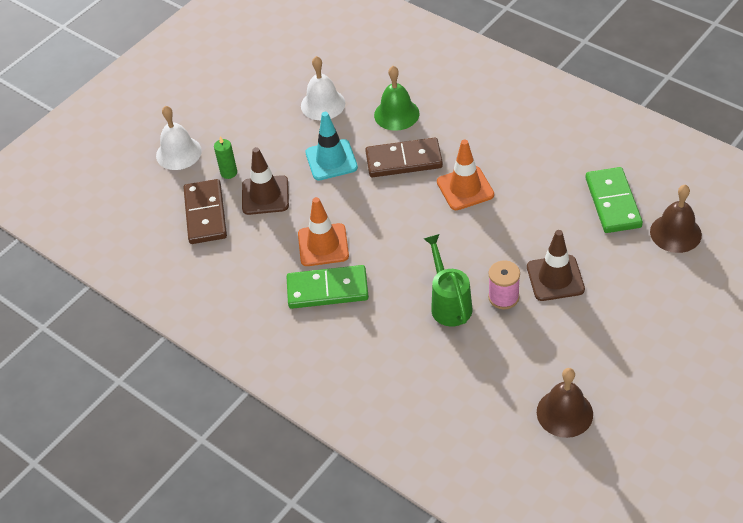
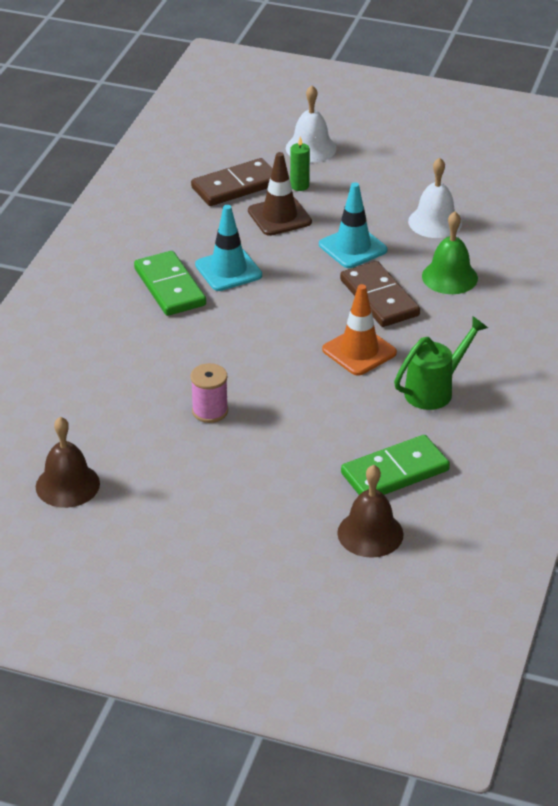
camera: 65 degrees right, 10 degrees down
orange traffic cone [298,197,349,266] -> turquoise traffic cone [195,205,262,291]
green watering can [424,234,472,327] -> green watering can moved to [394,316,488,410]
brown traffic cone [527,230,585,301] -> none

